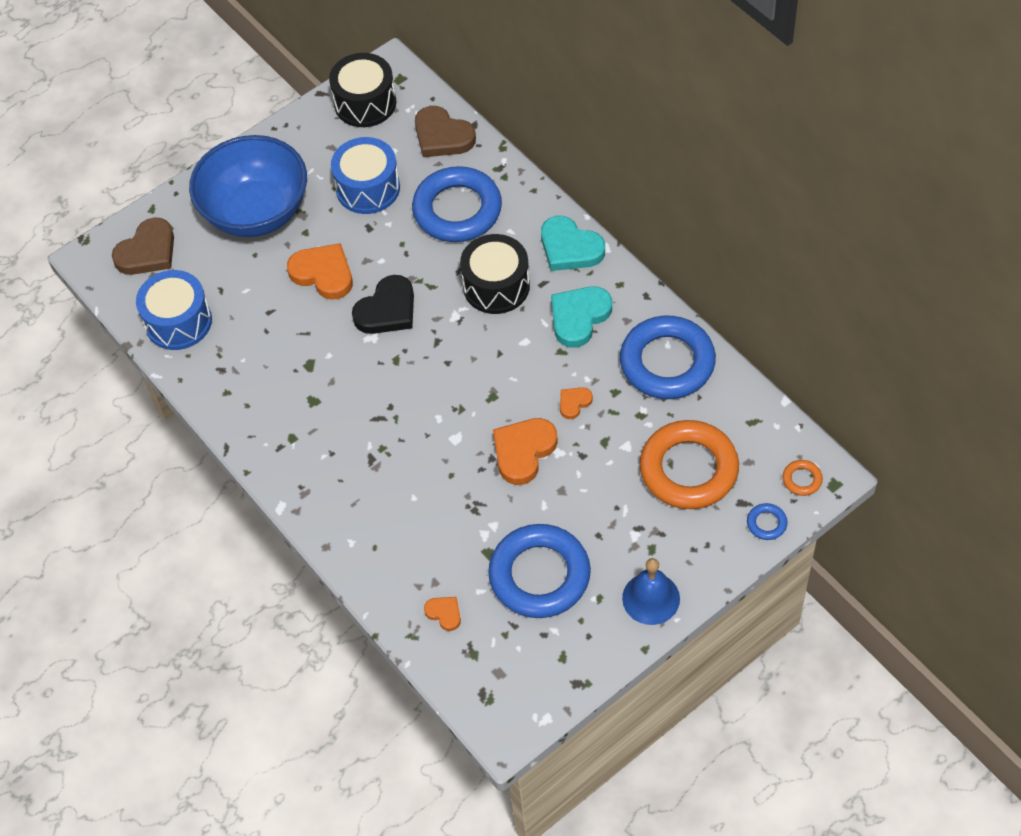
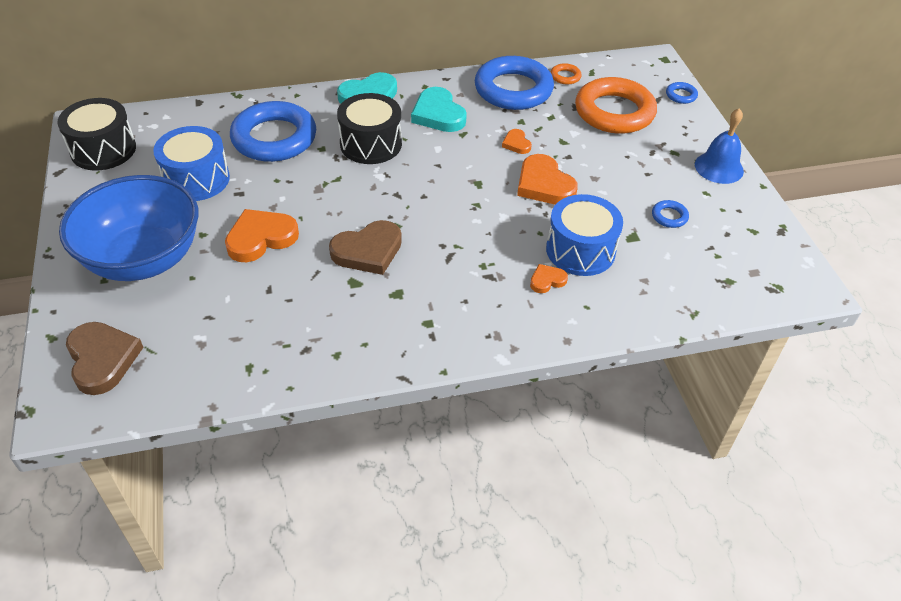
camera: 70 degrees left, 10 degrees down
blue drum [136,270,212,350] -> blue drum moved to [546,194,623,276]
black heart [352,275,414,334] -> none
brown heart [415,106,476,157] -> brown heart moved to [329,220,402,275]
orange heart [424,597,461,631] -> orange heart moved to [530,264,568,293]
blue ring [488,524,591,618] -> blue ring [652,200,689,228], size x0.40
orange ring [782,460,823,496] -> orange ring moved to [550,63,581,84]

